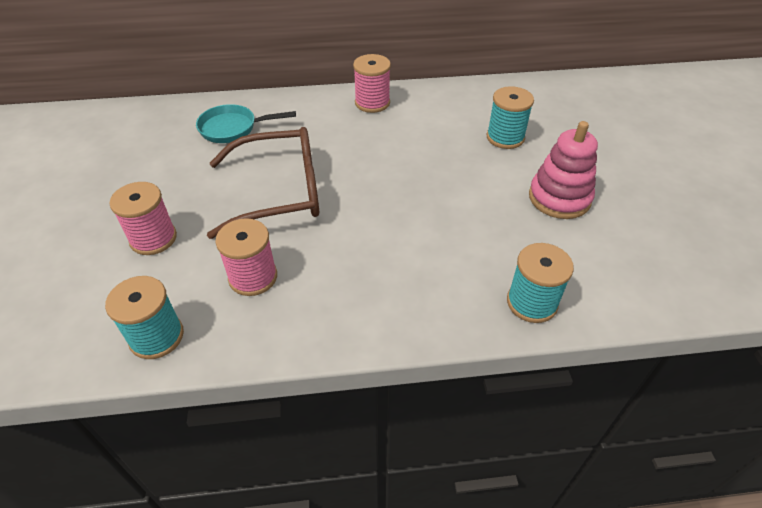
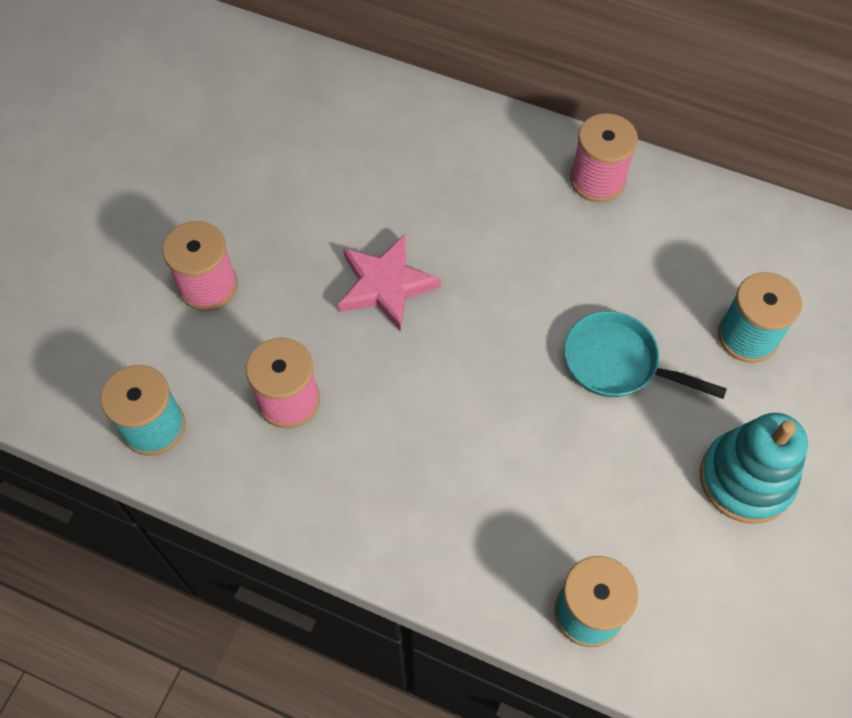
camera: 30 degrees right, 15 degrees up
turquoise pan [196,104,296,143] -> turquoise pan moved to [564,311,727,399]
brown glasses [207,127,319,239] -> pink star [338,234,441,332]
pink stacking toy [529,121,598,219] -> turquoise stacking toy [700,413,808,524]

